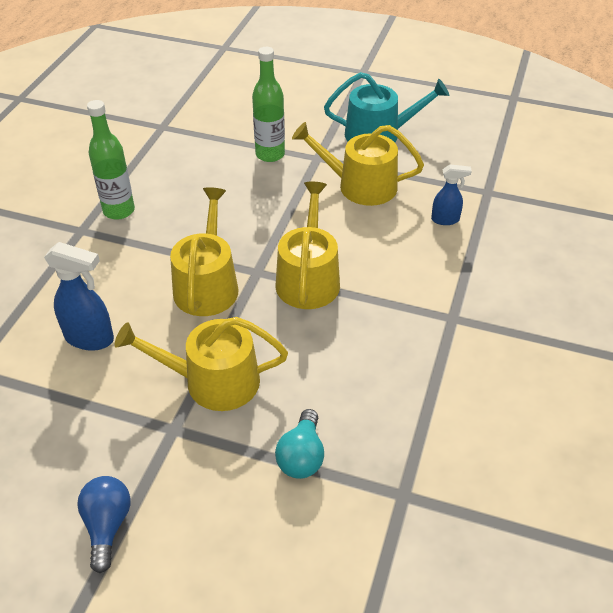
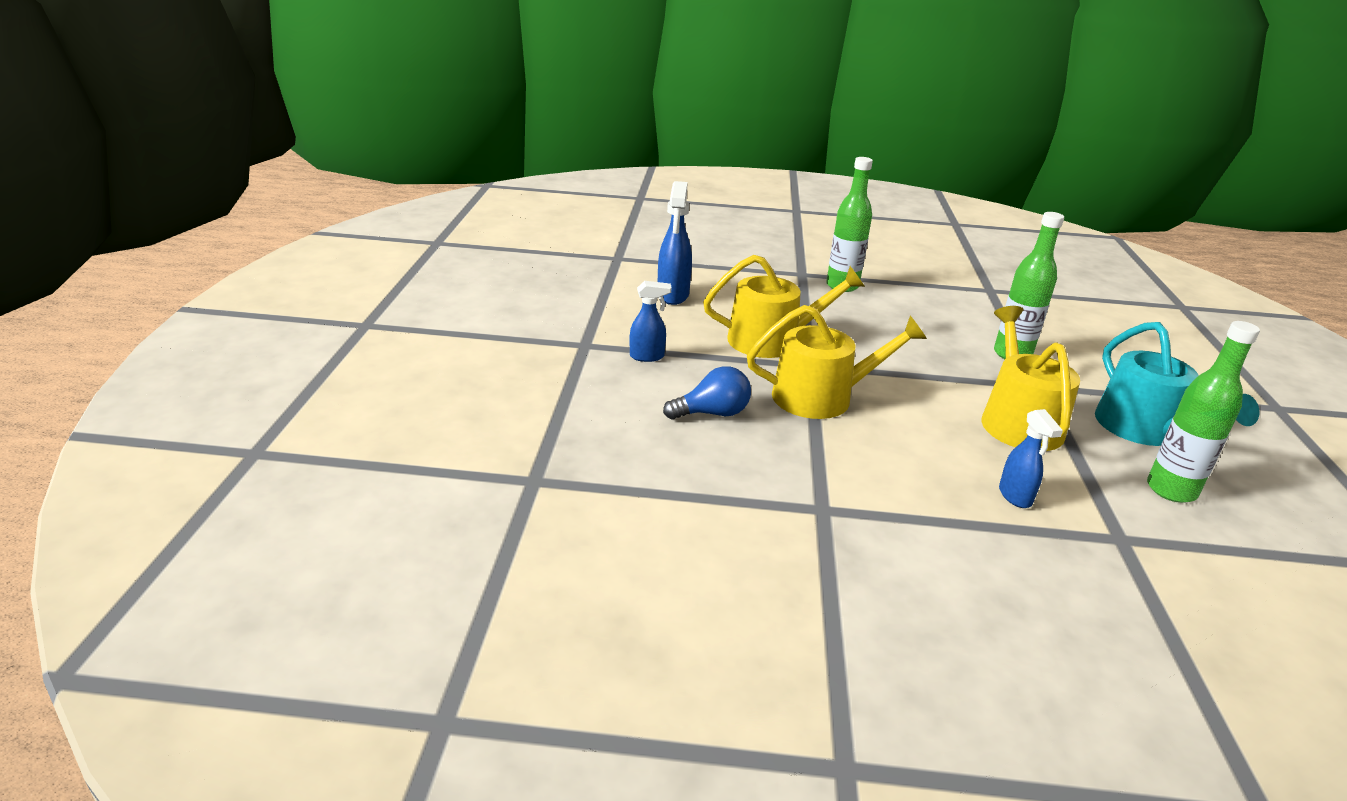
camera: 75 degrees right, 15 degrees down
blue light bulb [77,476,131,573] -> blue light bulb moved to [663,366,751,419]
yellow watering can [115,317,288,411] -> blue spray bottle [630,281,671,362]
turquoise light bulb [275,409,324,479] -> none
none -> green bottle [1147,321,1260,503]

